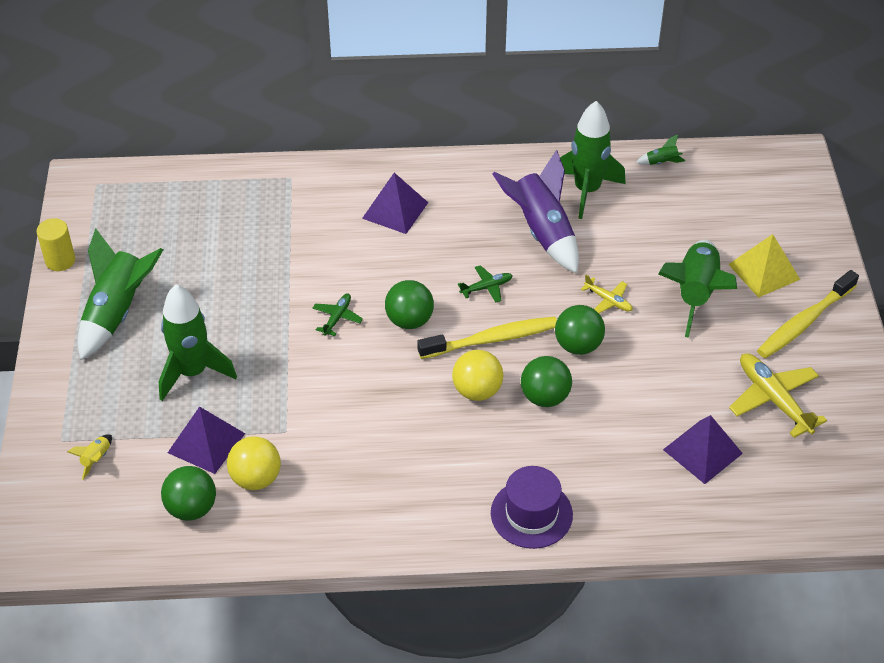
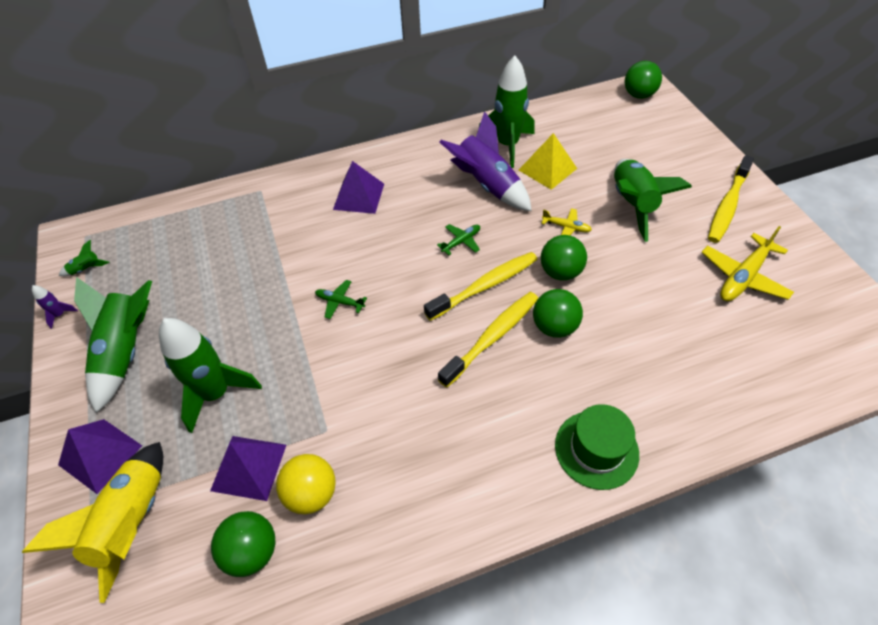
camera: 15 degrees left, 5 degrees up
yellow cylinder [37,218,75,271] -> purple rocket [32,285,78,329]
yellow rocket [67,434,112,480] -> yellow rocket [22,442,163,603], size x2.45
green plane [312,293,363,336] -> green plane turned 75 degrees counterclockwise [315,280,367,319]
green ball [385,280,434,329] -> green ball moved to [625,61,662,99]
yellow ball [452,350,503,401] -> yellow toothbrush [438,292,538,388]
purple hat [491,466,573,549] -> green hat [555,404,639,490]
green rocket [636,135,685,165] -> green rocket moved to [59,240,110,276]
purple pyramid [663,415,743,484] -> purple pyramid moved to [58,419,142,494]
yellow pyramid [728,234,800,298] -> yellow pyramid moved to [519,133,577,190]
yellow plane [729,353,827,438] -> yellow plane turned 90 degrees counterclockwise [701,226,794,301]

